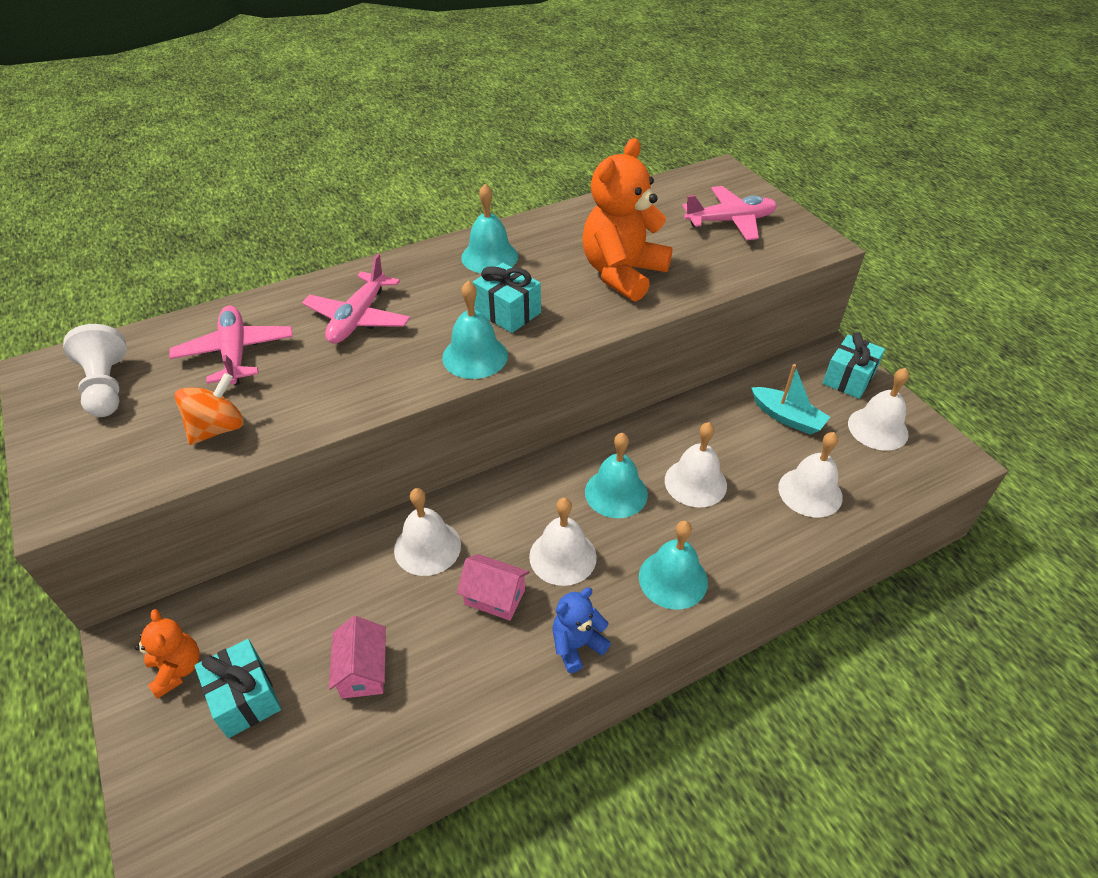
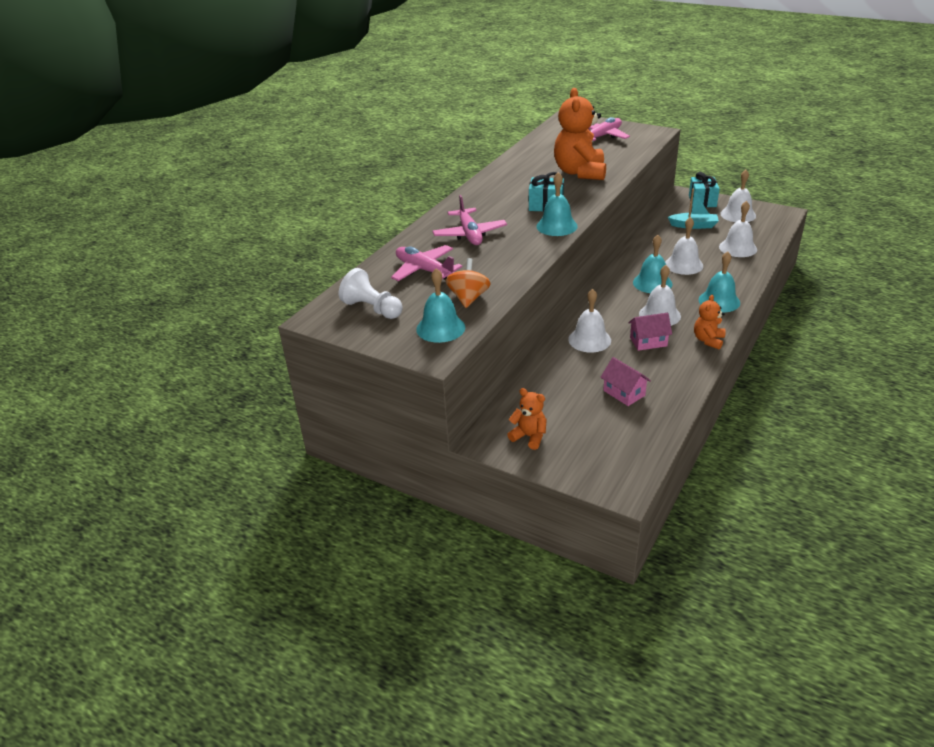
camera: 30 degrees left, 10 degrees down
turquoise gift [195,639,281,738] -> none
turquoise bell [461,184,518,273] -> turquoise bell moved to [416,268,465,343]
blue teddy bear [552,588,611,673] -> orange teddy bear [694,295,726,350]

